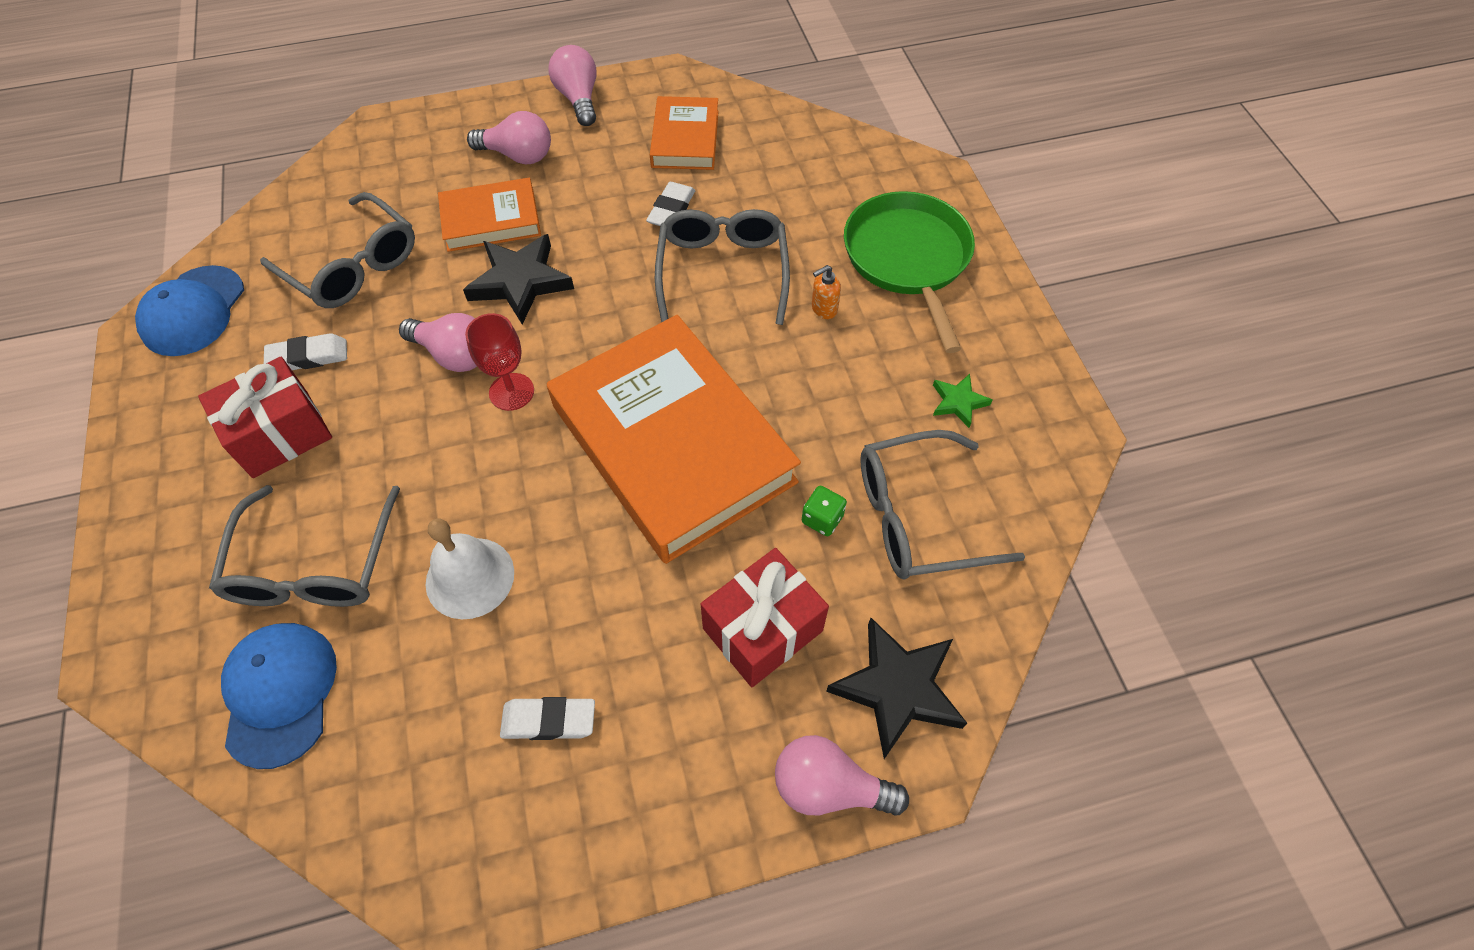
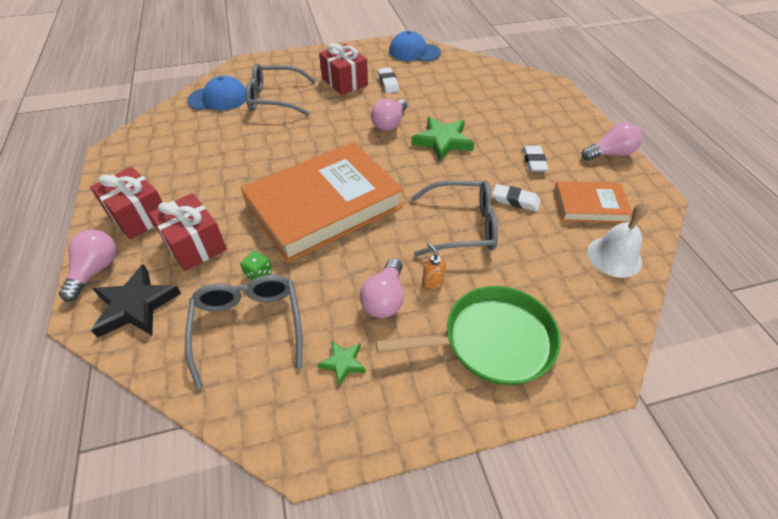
camera: 90 degrees right, 10 degrees down
grey glasses [260,192,415,308] -> none
white bell [426,519,514,619] -> white bell moved to [587,202,648,278]
orange book [438,178,541,252] -> none
black star [463,234,574,325] -> green star [411,117,474,161]
red goblet [465,313,534,411] -> none
pink light bulb [467,111,551,164] -> pink light bulb moved to [360,258,404,318]
white eraser [500,697,595,740] -> white eraser moved to [523,146,548,172]
none -> red gift [90,167,162,240]

